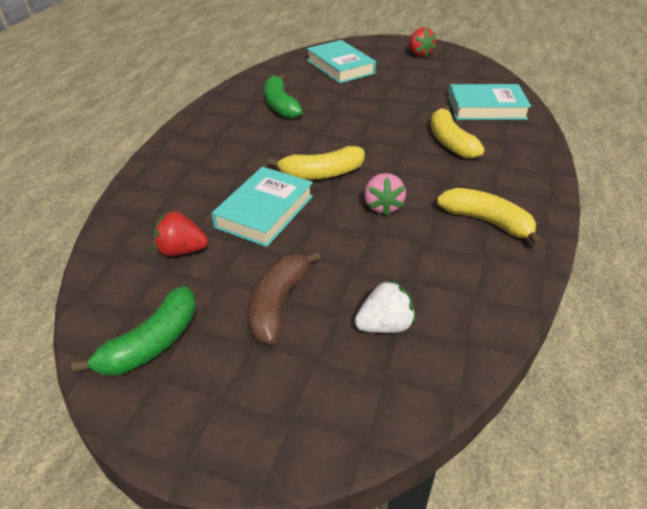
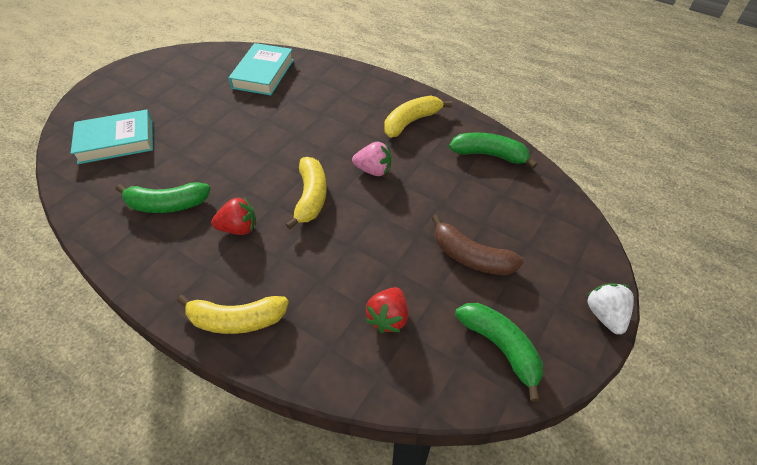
camera: 75 degrees left, 10 degrees up
turquoise book [211,167,313,247] -> none
white strawberry [354,280,416,333] -> white strawberry moved to [587,283,634,334]
red strawberry [409,28,436,57] -> red strawberry moved to [211,196,256,235]
yellow banana [431,106,485,159] -> yellow banana moved to [177,295,289,334]
none -> green banana [449,132,537,168]

